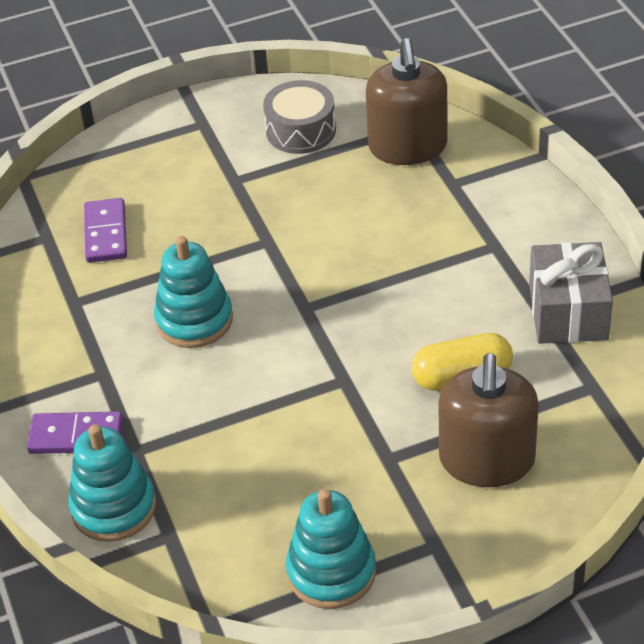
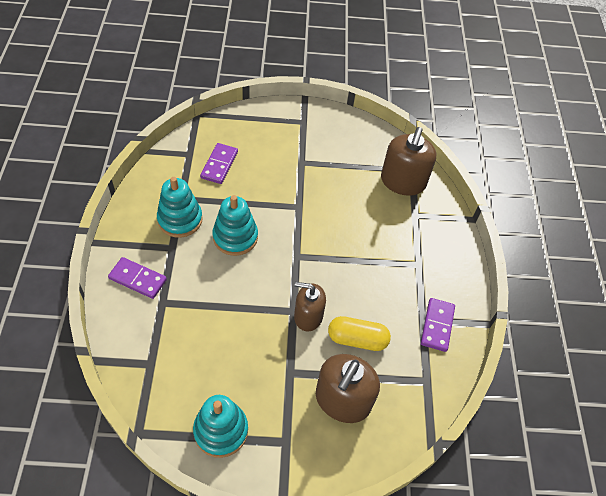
camera: 15 degrees right, 10 degrees up
turquoise stacking toy [68,424,156,542] -> turquoise stacking toy moved to [157,177,203,238]
grey drum [263,80,336,154] -> none
grey gift [529,242,613,344] -> purple domino [421,298,455,352]
none -> brown soap dispenser [294,282,326,332]

